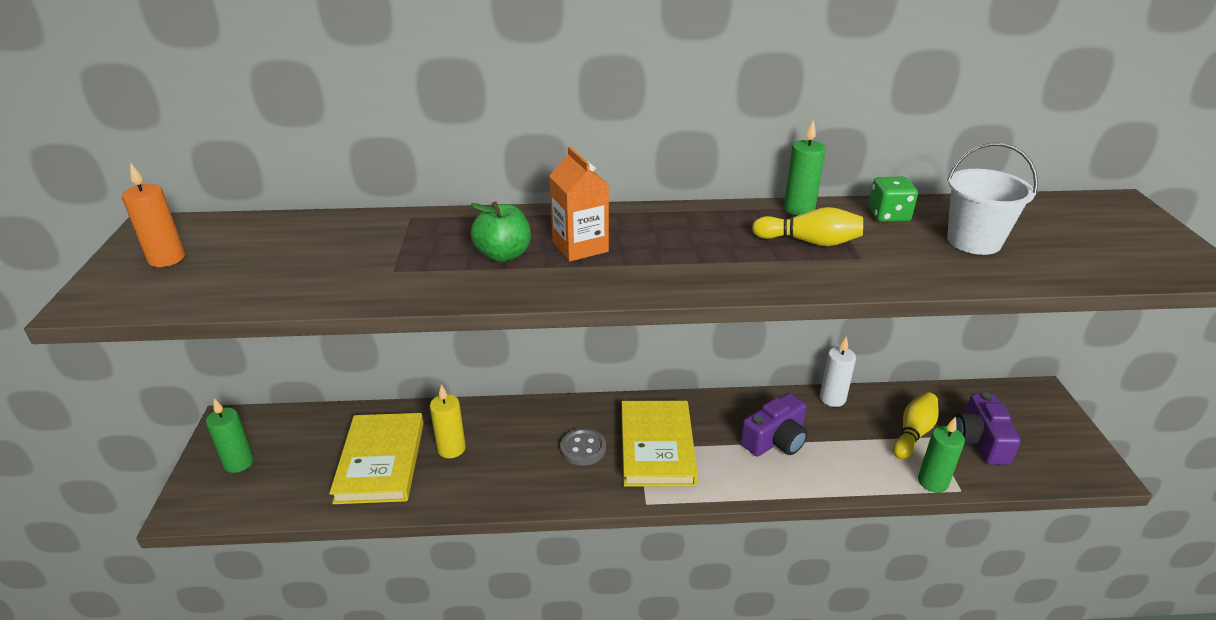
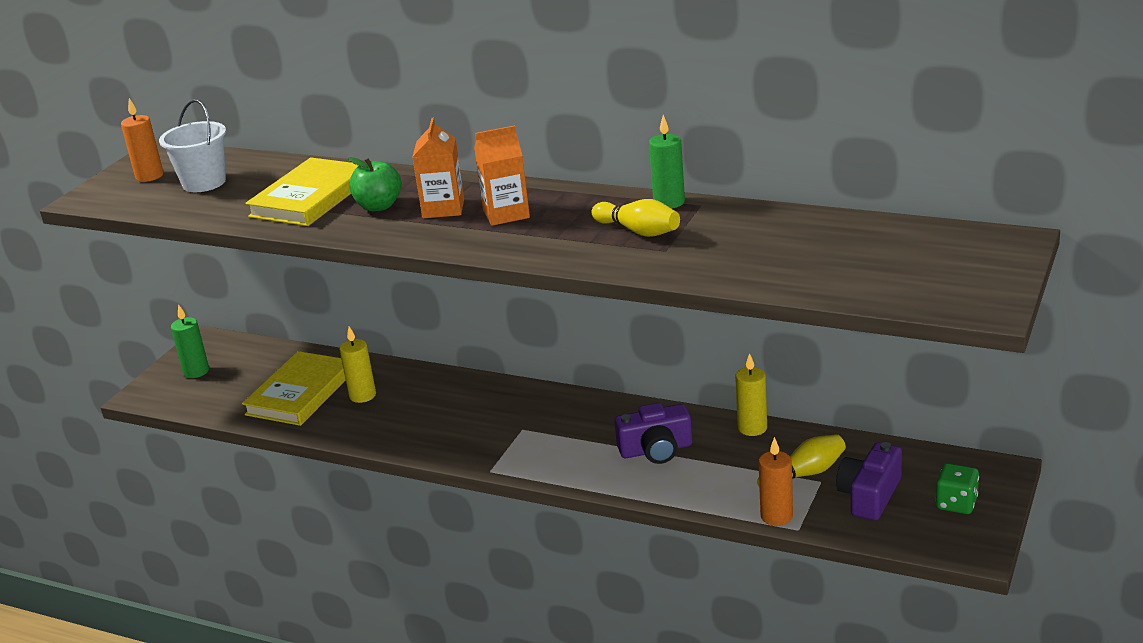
camera: 30 degrees right, 5 degrees down
grey button [560,428,606,466] -> none
yellow book [621,401,698,487] -> yellow book moved to [245,157,358,226]
white candle [820,336,856,407] -> yellow candle [735,353,767,436]
green dice [868,177,918,222] -> green dice moved to [935,463,979,514]
green candle [918,417,965,493] -> orange candle [758,437,793,526]
white bucket [947,143,1038,255] -> white bucket moved to [159,99,226,192]
none -> orange carton [474,125,530,226]

